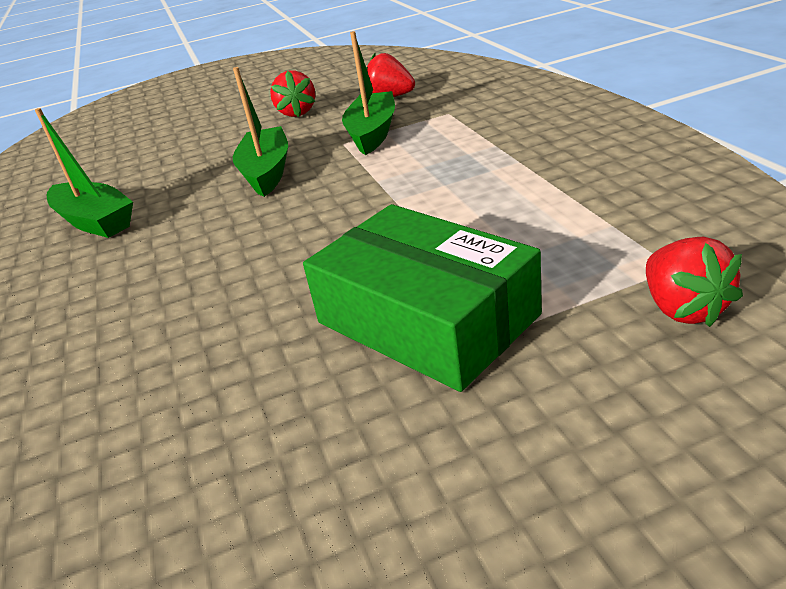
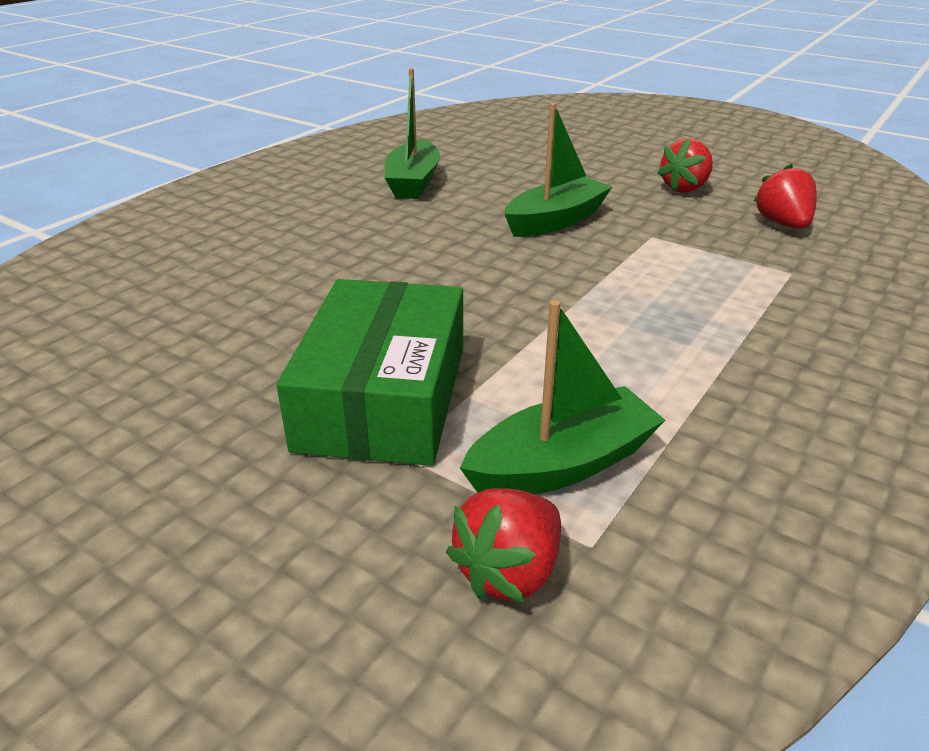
camera: 50 degrees right, 0 degrees up
green boat [342,31,395,155] -> green boat moved to [460,300,665,494]

